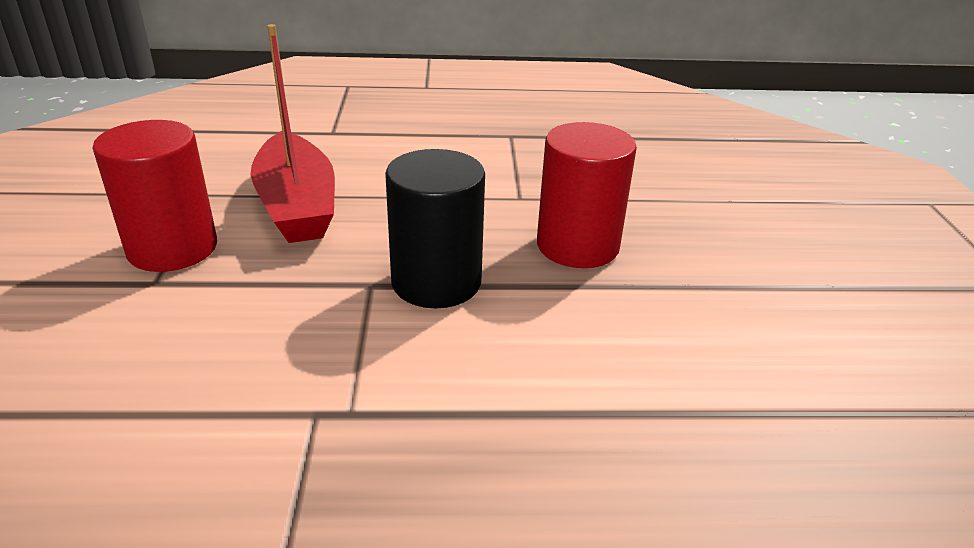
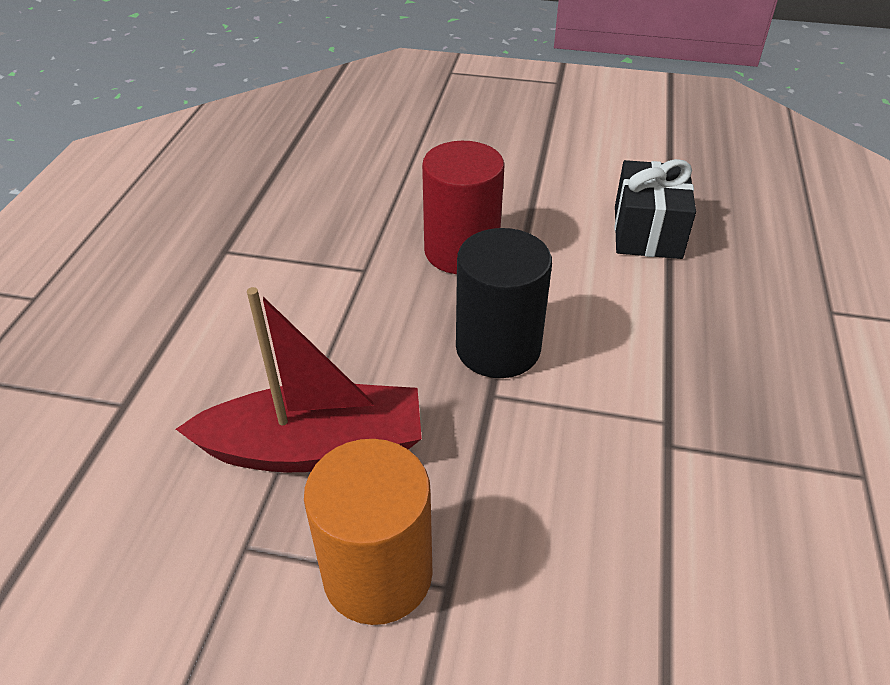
camera: 75 degrees left, 10 degrees up
red cylinder [92,120,217,272] -> orange cylinder [304,439,433,625]
none -> black gift [615,159,696,259]

